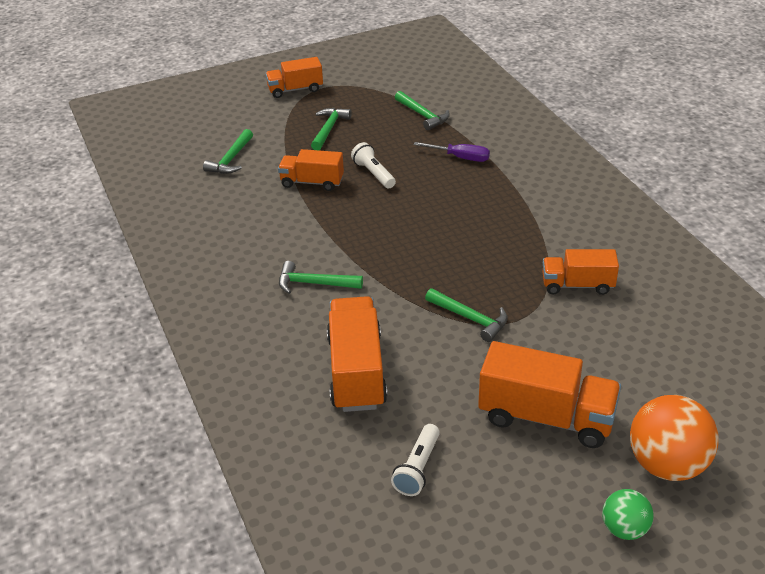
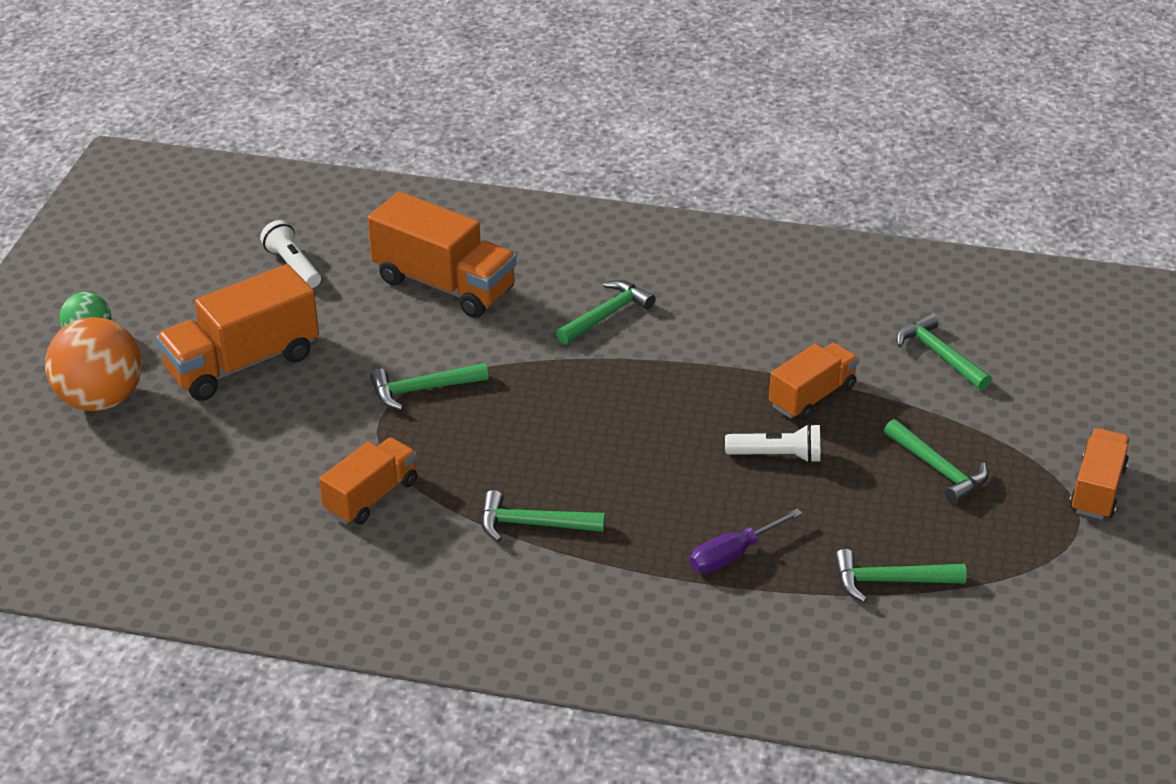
camera: 125 degrees right, 0 degrees up
none -> green hammer [481,490,605,542]

